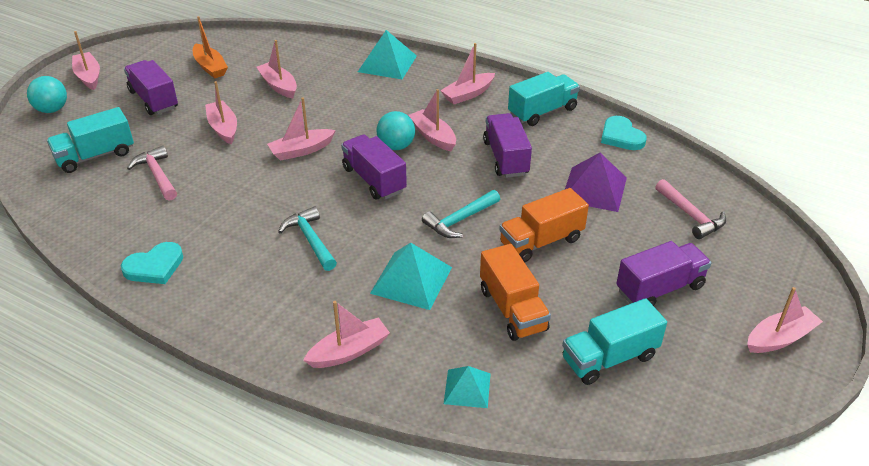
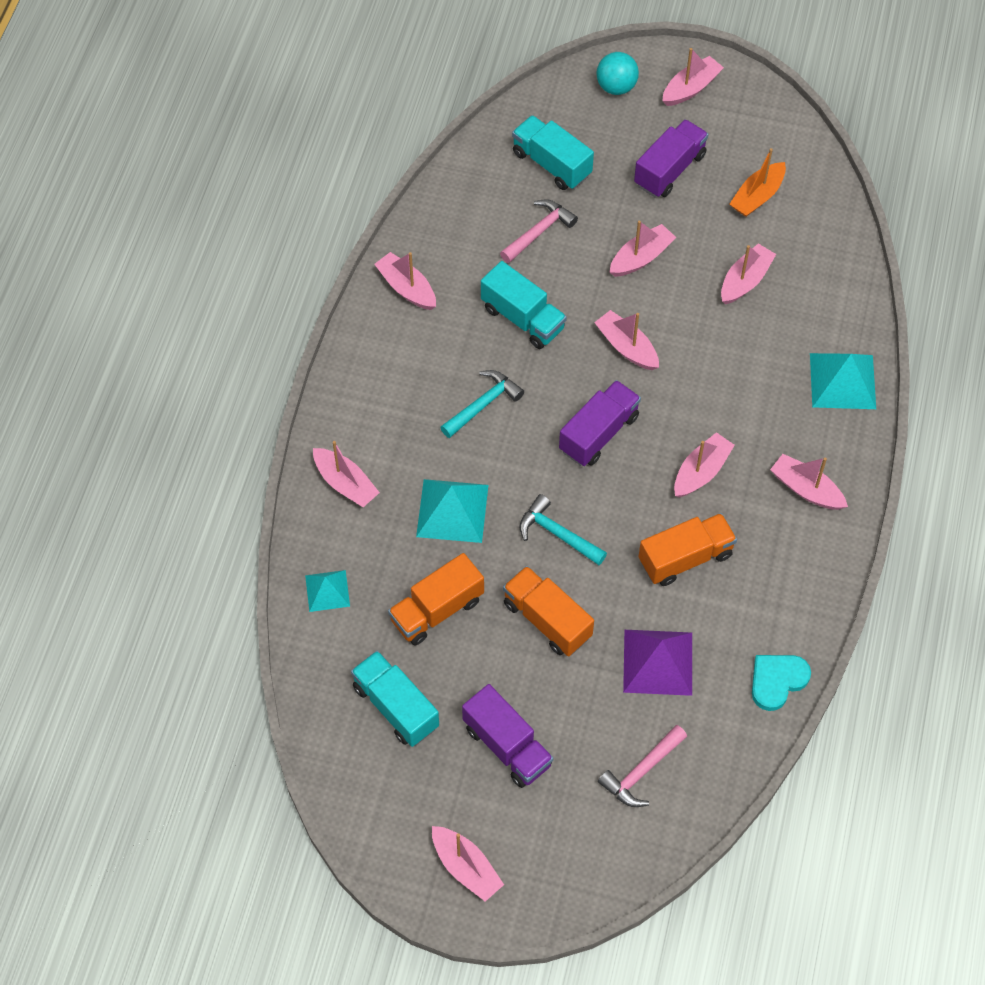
camera: 75 degrees right, 20 degrees up
turquoise heart [121,242,183,284] -> pink boat [374,252,436,310]
turquoise ball [377,111,415,150] -> none
purple truck [483,113,532,178] -> orange truck [638,513,737,586]
turquoise truck [508,72,580,126] -> turquoise truck moved to [481,261,567,349]

